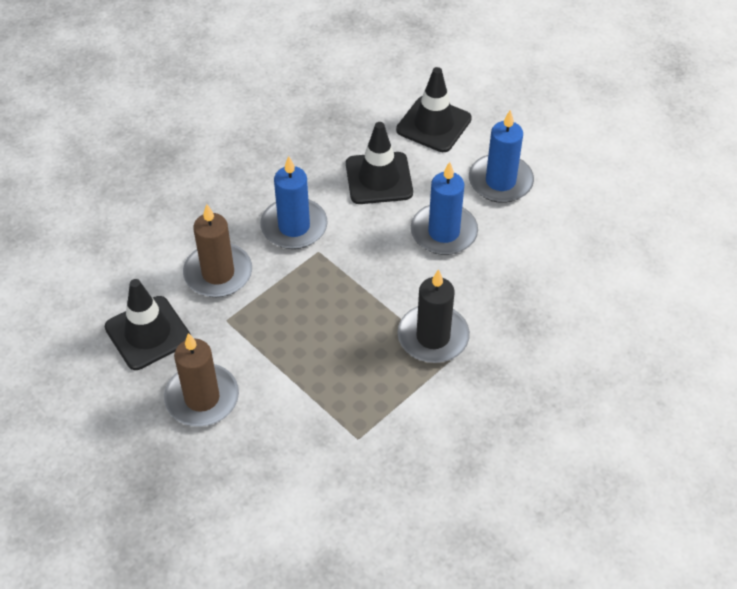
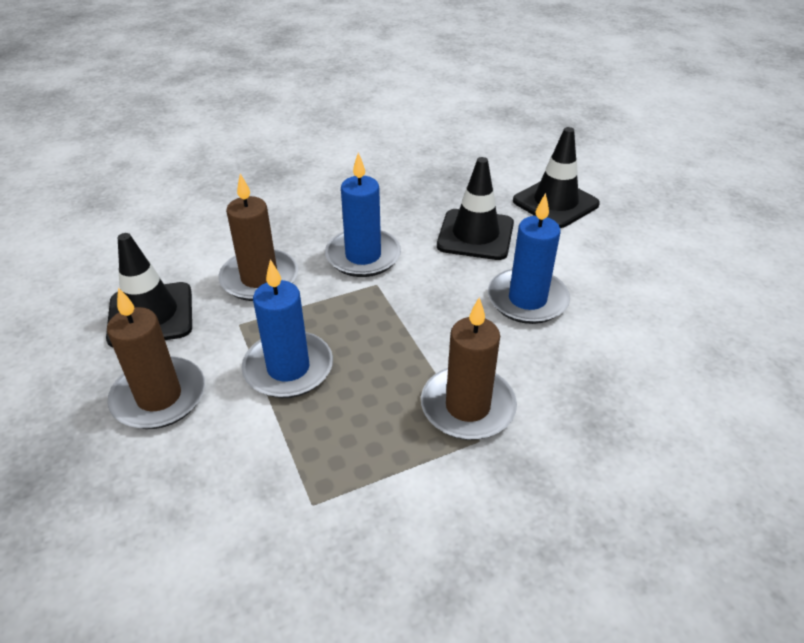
camera: 20 degrees right, 10 degrees down
black candle [397,269,470,363] -> brown candle [421,297,517,440]
blue candle [469,110,534,203] -> blue candle moved to [241,259,333,398]

